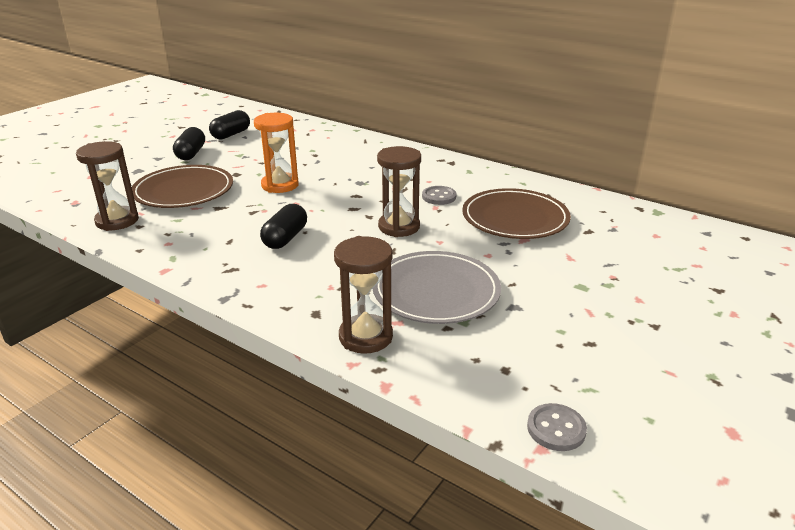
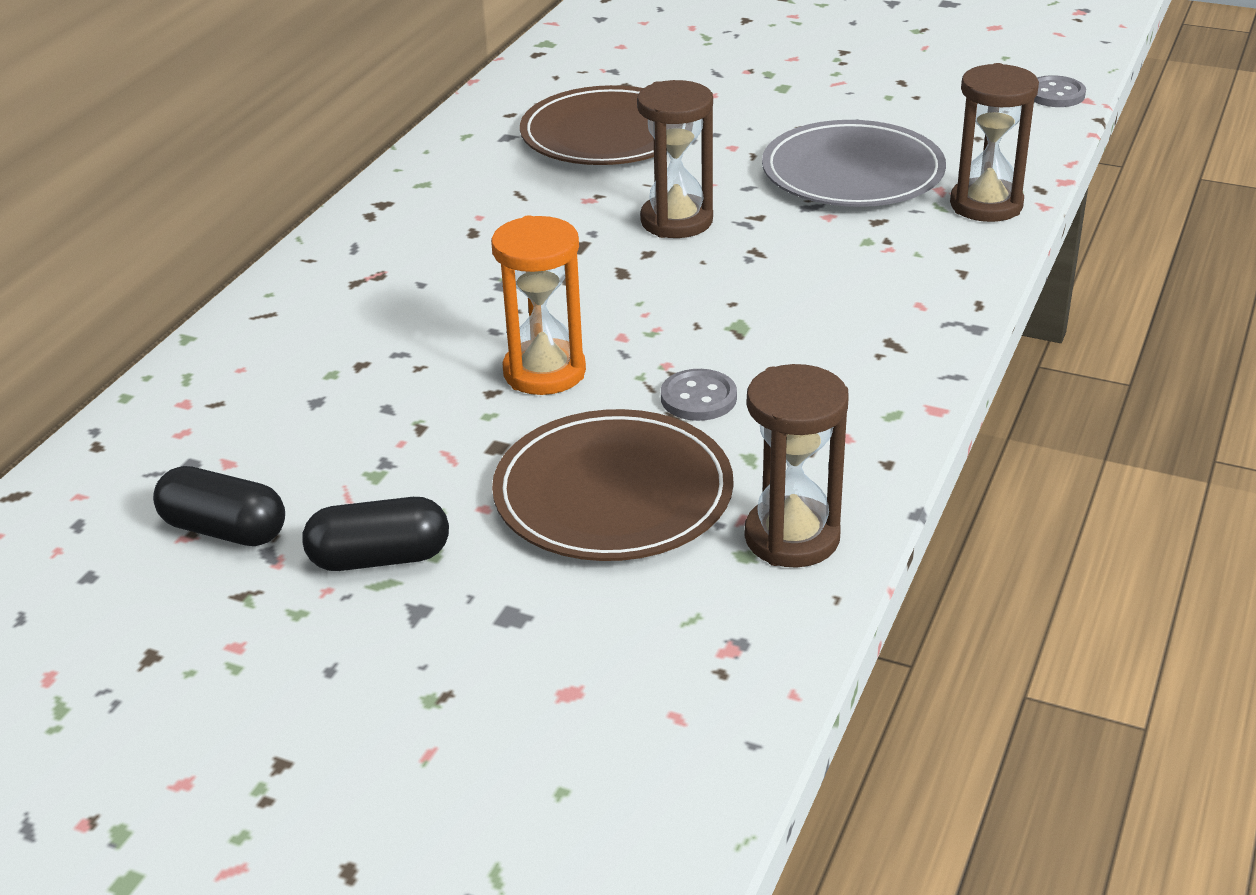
camera: 100 degrees left, 5 degrees up
black capsule [260,204,307,249] -> none
grey button [422,186,457,205] -> grey button moved to [661,369,737,421]

